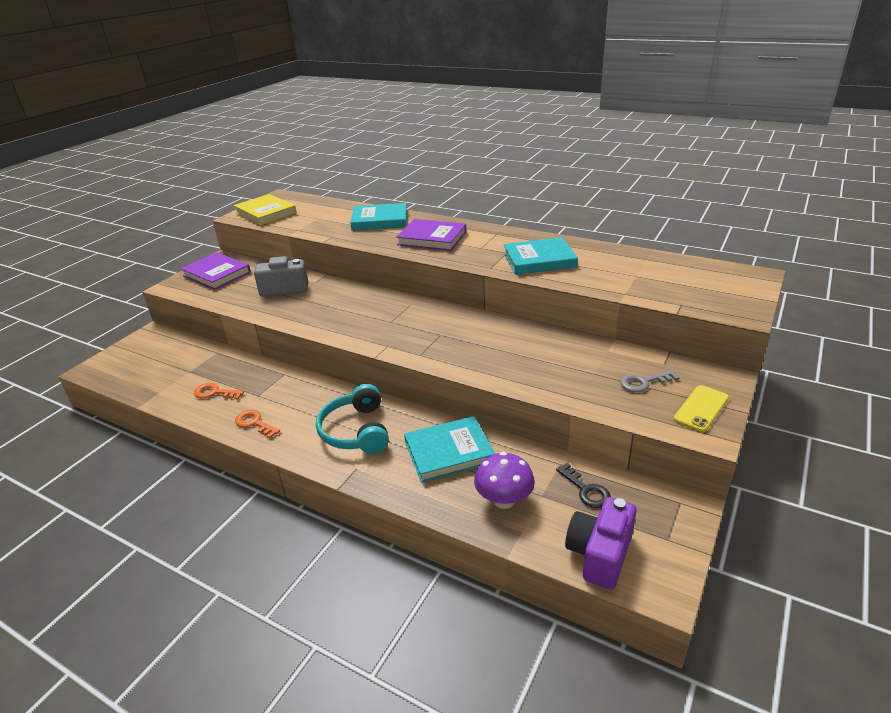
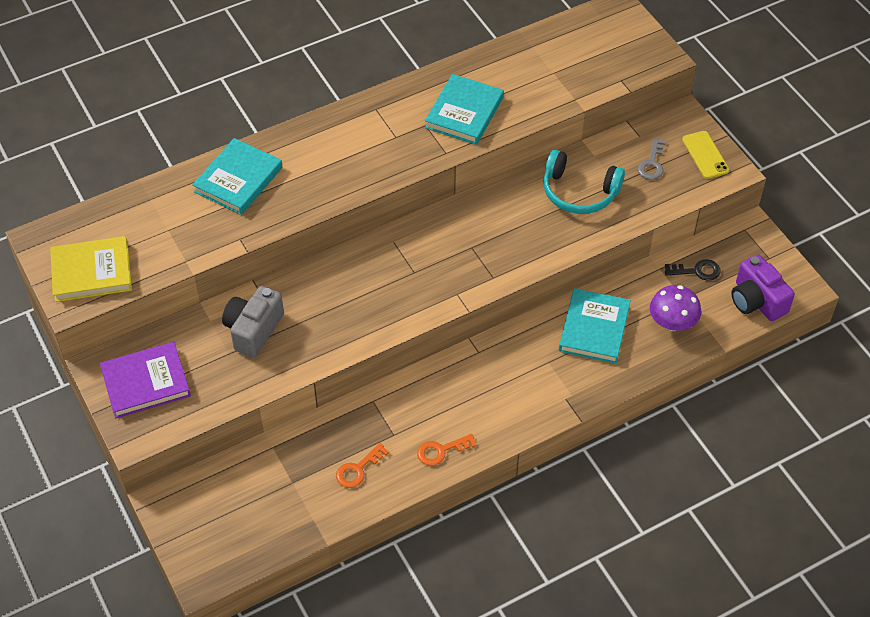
camera: 60 degrees left, 20 degrees up
turquoise headphones [316,384,389,454] -> turquoise headphones moved to [543,150,625,214]
purple book [396,219,466,251] -> none

